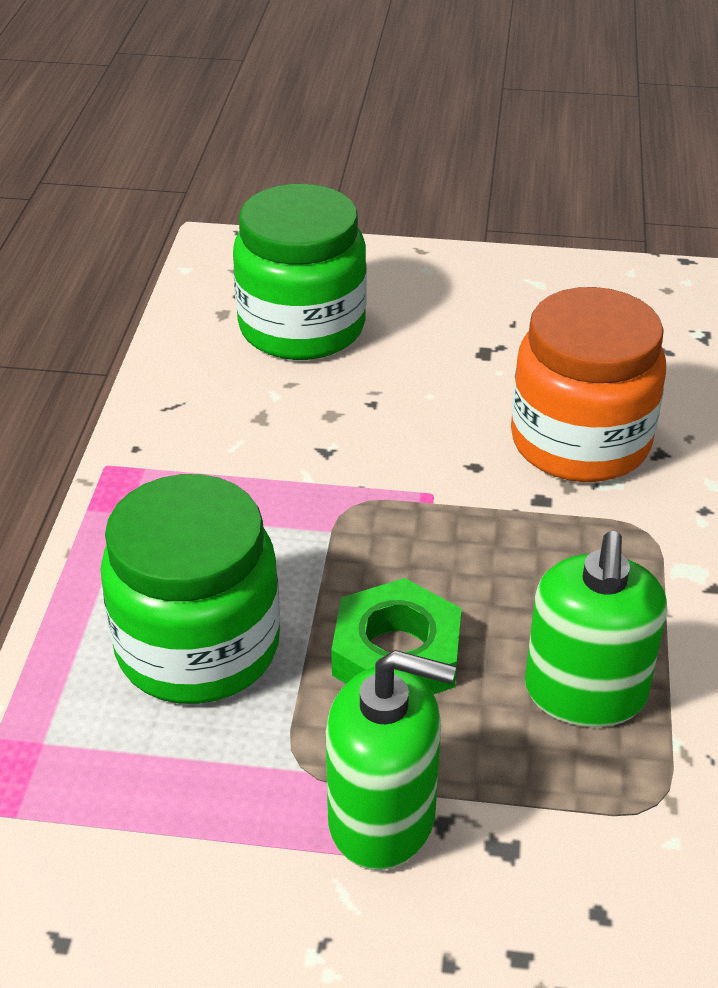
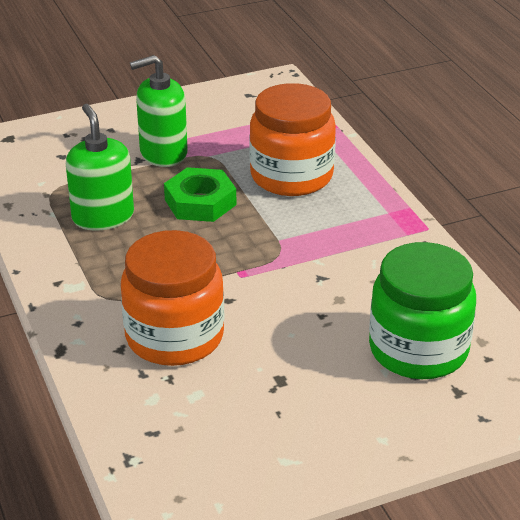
camera: 150 degrees right, 5 degrees down
green jar [101,474,280,704] -> orange jar [249,83,336,196]

